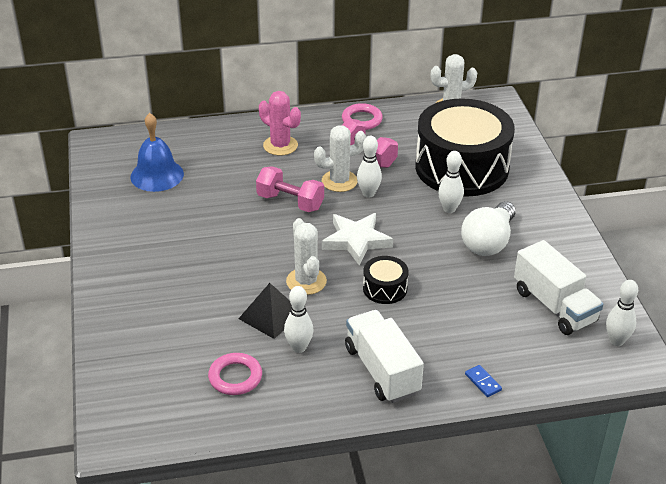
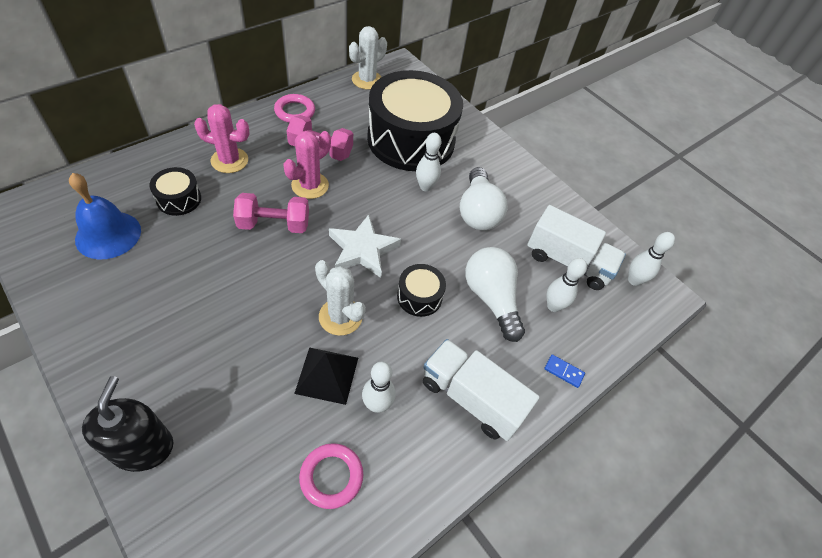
camera: 35 degrees left, 15 degrees up
white cactus [314,125,366,192] -> pink cactus [284,131,331,199]
white bowling pin [357,136,382,197] -> white bowling pin moved to [546,258,587,312]
none -> black soap dispenser [82,376,173,472]
none -> black drum [149,167,201,216]
none -> white light bulb [465,247,525,342]

